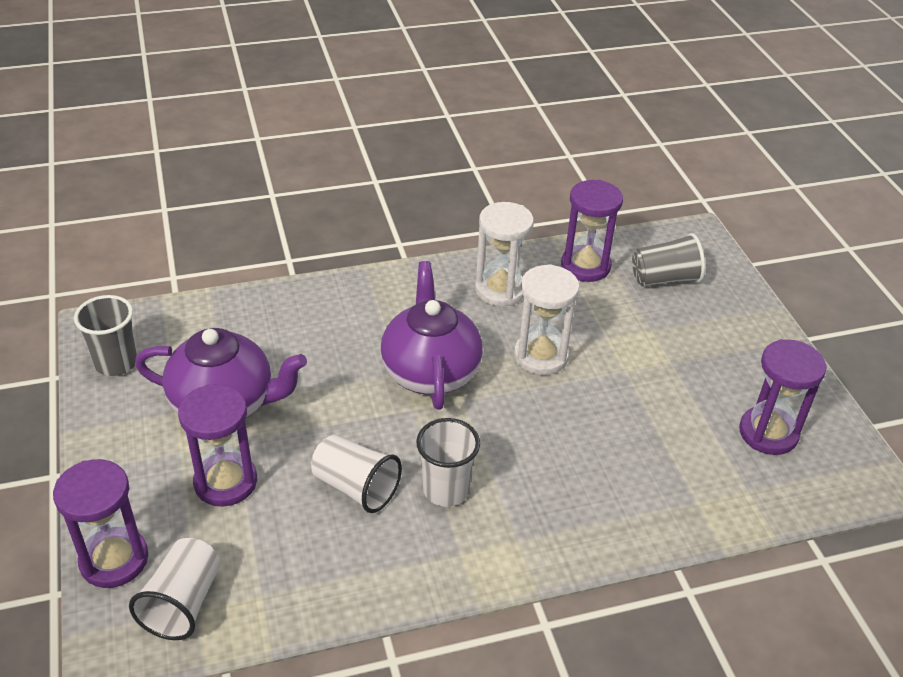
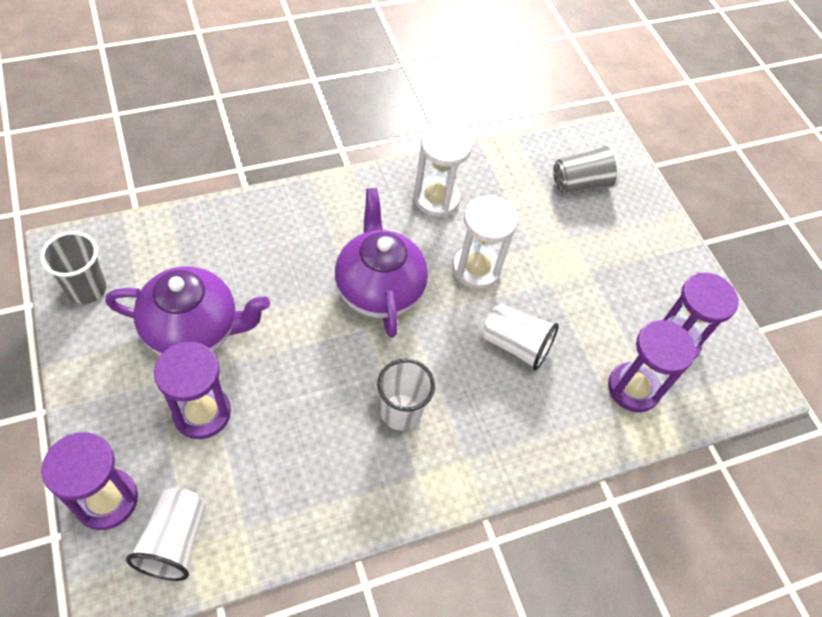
camera: 10 degrees left, 15 degrees up
white cup [311,435,402,513] -> white cup moved to [482,304,559,371]
purple hourglass [561,180,623,282] -> purple hourglass moved to [608,320,696,412]

